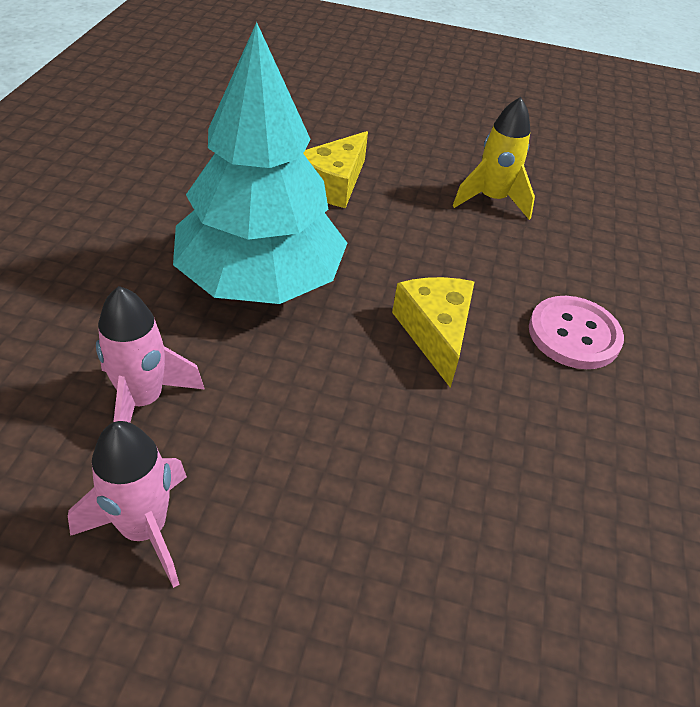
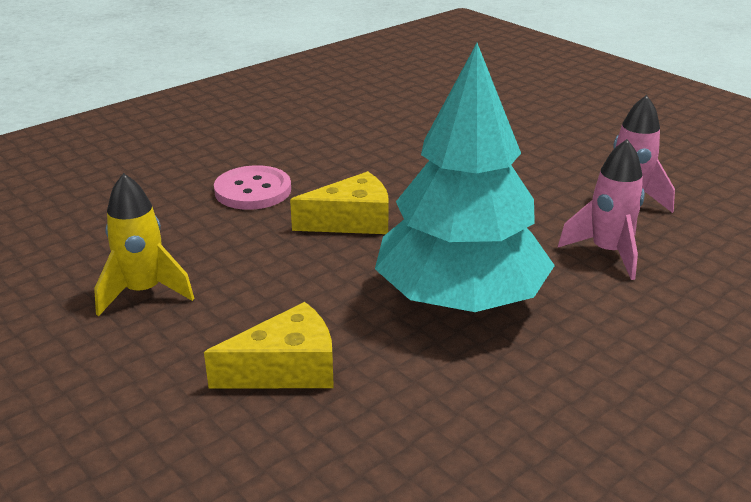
camera: 140 degrees left, 15 degrees down
yellow cheese [392,277,474,388] -> yellow cheese turned 135 degrees counterclockwise [290,171,389,234]

